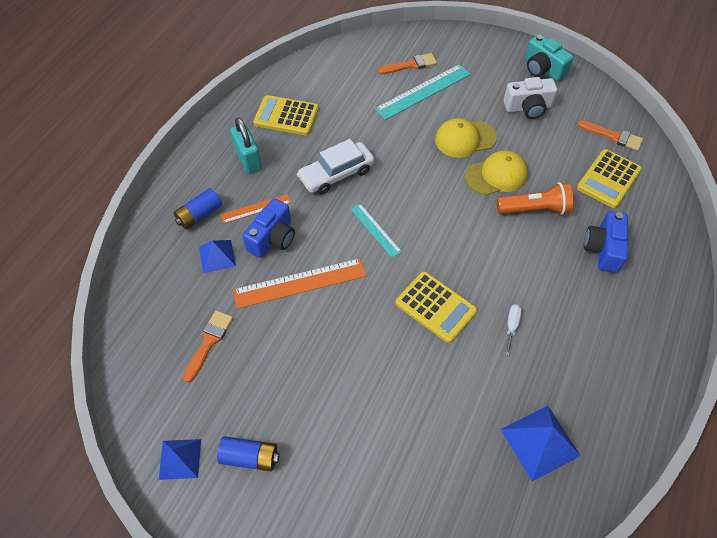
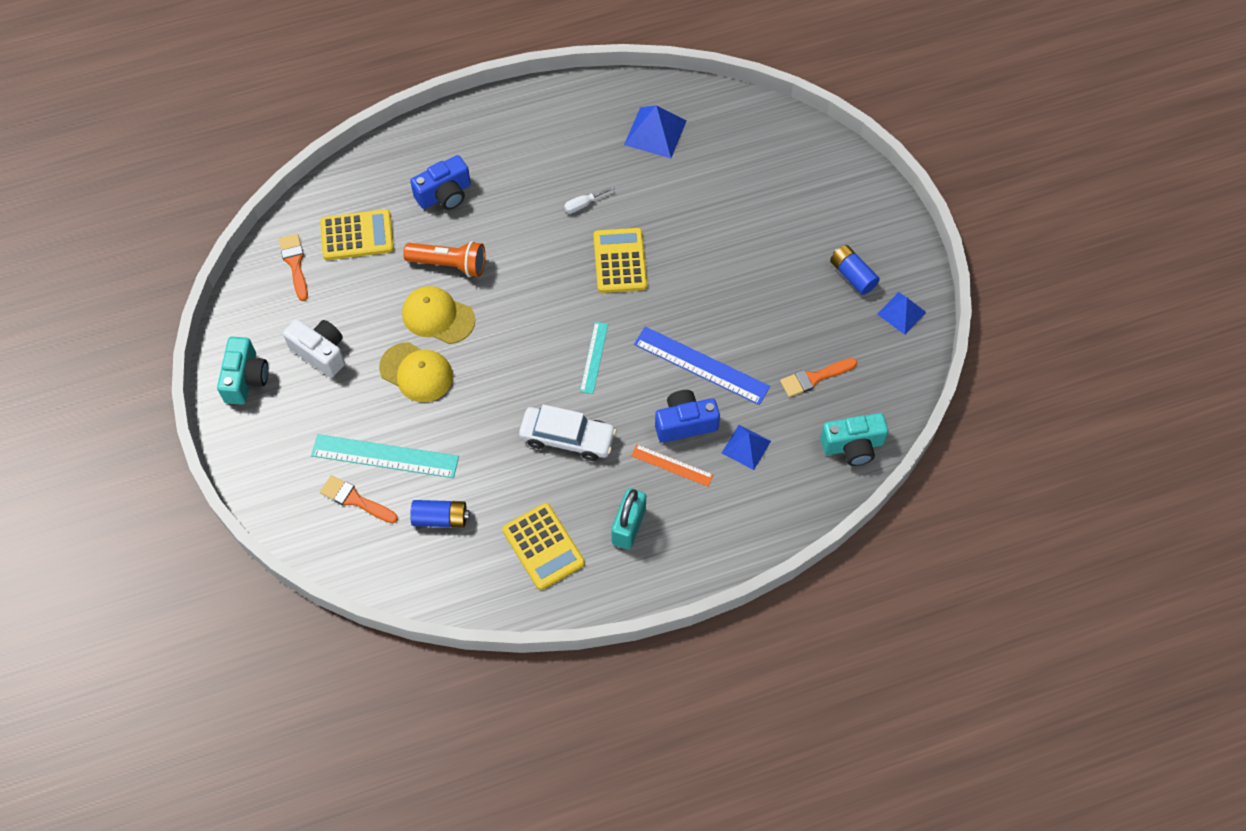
camera: 135 degrees left, 5 degrees up
blue battery [174,188,222,230] -> blue battery moved to [410,500,470,528]
orange ruler [233,258,366,309] -> blue ruler [634,326,770,405]
orange flashlight [497,182,573,215] -> orange flashlight turned 150 degrees clockwise [403,241,485,277]
none -> turquoise camera [820,413,888,466]

